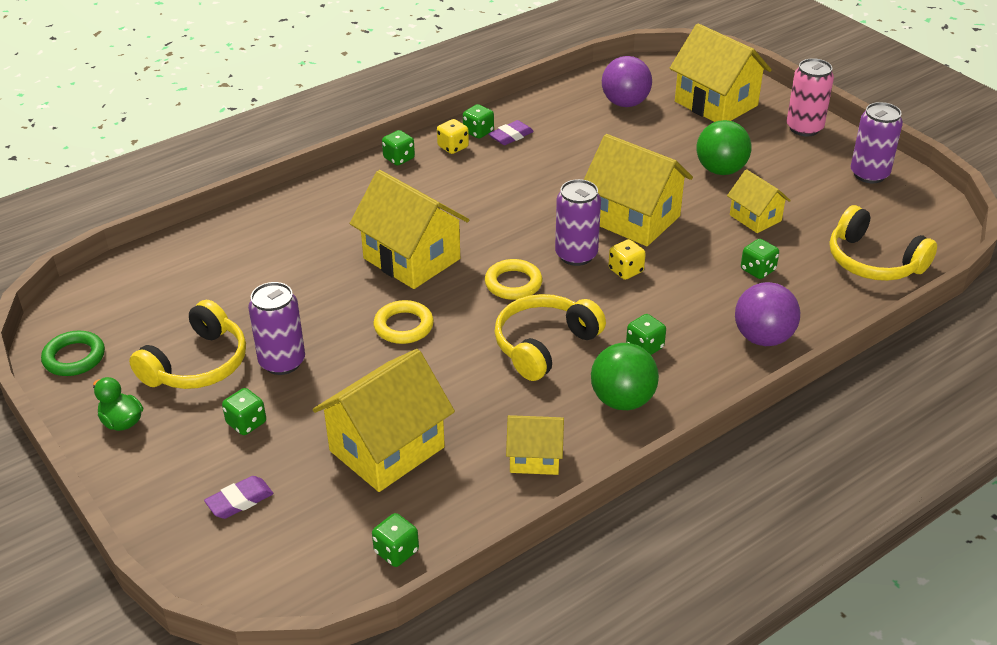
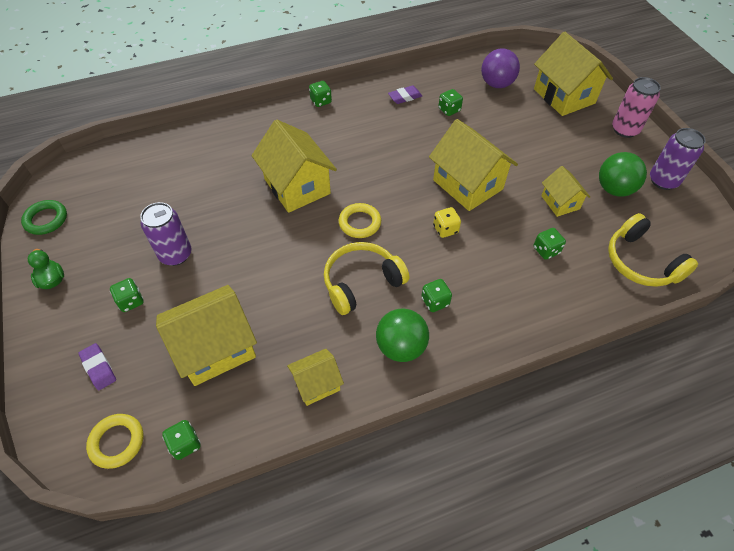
camera: 15 degrees right, 15 degrees up
yellow headphones [129,300,246,389] -> none
purple eraser [204,476,274,519] -> purple eraser turned 75 degrees clockwise [78,343,116,390]
yellow ring [373,300,434,344] -> yellow ring moved to [86,414,144,469]
yellow dice [437,119,469,154] -> none
green dice [463,104,494,139] -> green dice moved to [438,89,463,116]
yellow house [506,415,564,475] -> yellow house turned 45 degrees counterclockwise [287,349,344,406]
purple can [555,179,601,266] -> none
green ball [697,120,752,175] -> green ball moved to [599,152,647,197]
purple ball [735,282,800,346] -> none

